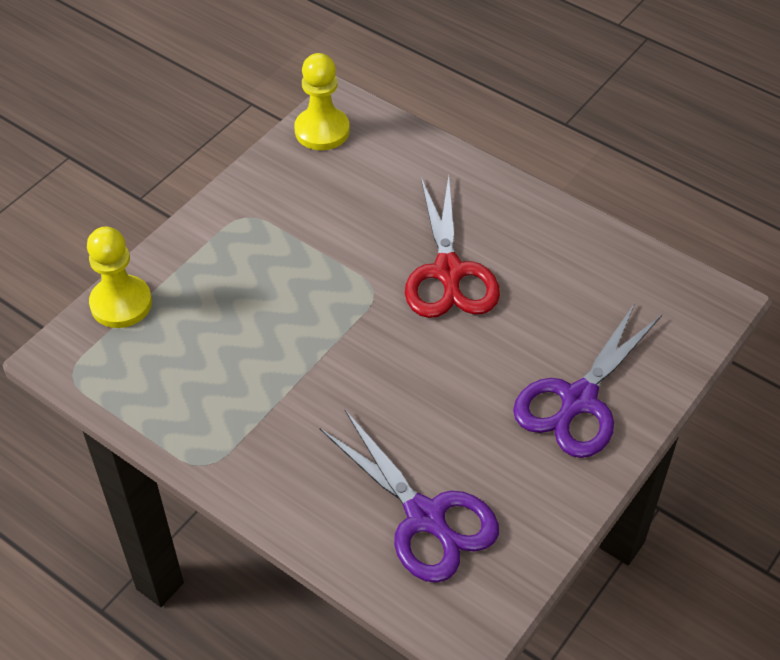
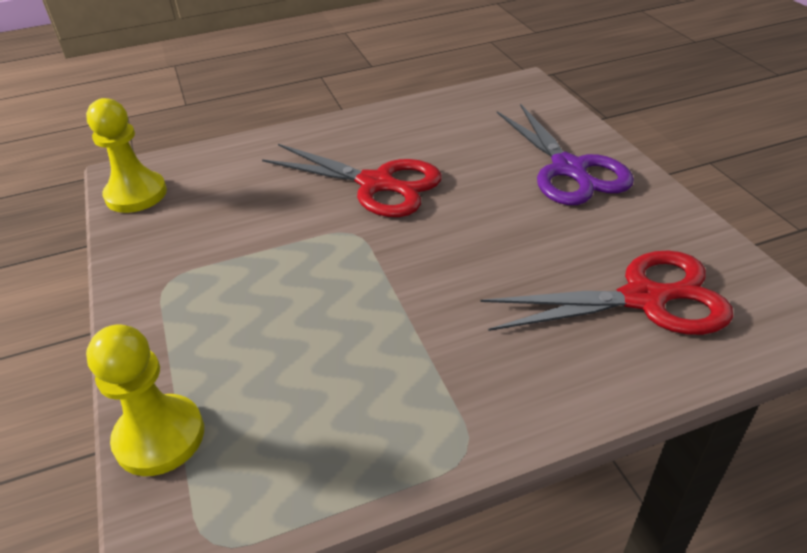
camera: 55 degrees left, 10 degrees down
purple scissors [319,410,499,583] -> red scissors [480,250,733,335]

